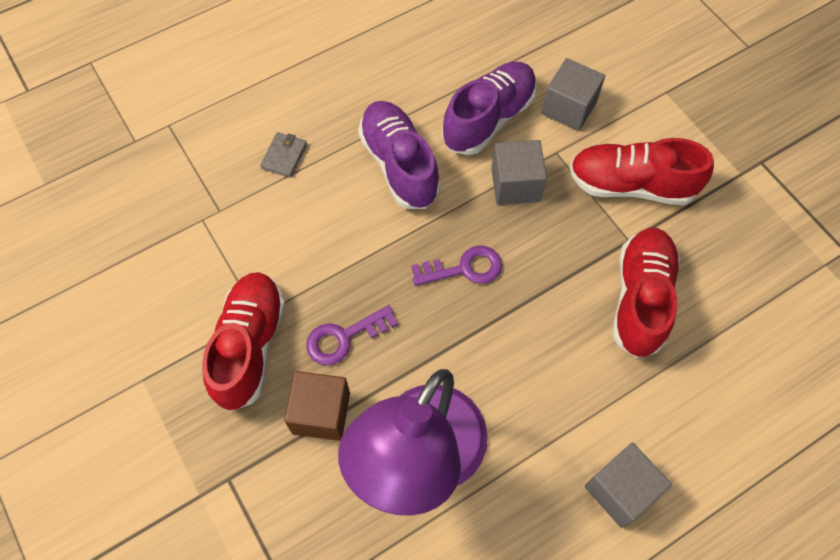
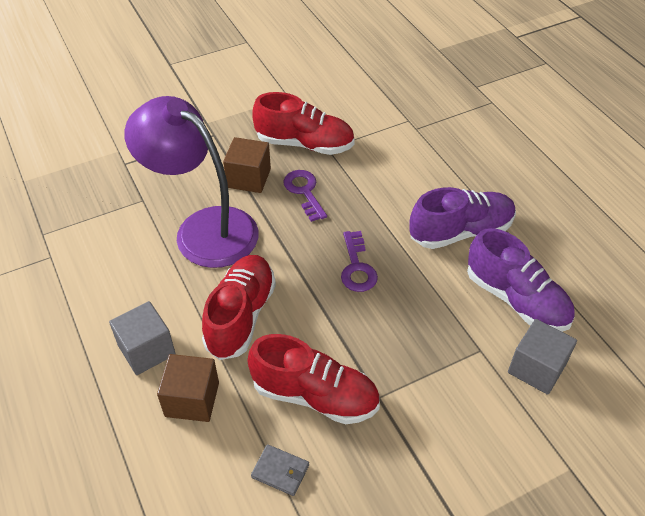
camera: 95 degrees right, 15 degrees down
grey wallet [260,132,307,178] -> grey wallet moved to [251,444,309,496]
grey cube [491,140,547,205] -> none
red shoe [570,138,714,205] -> red shoe moved to [202,255,276,360]
none -> brown cube [157,354,219,422]

